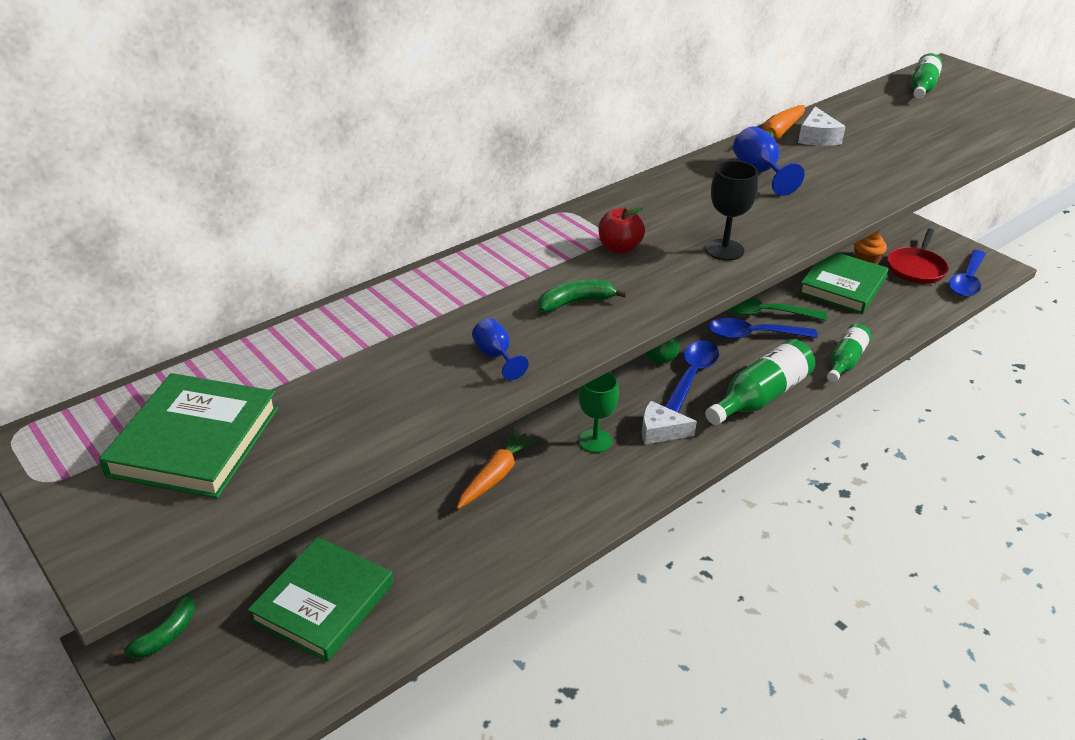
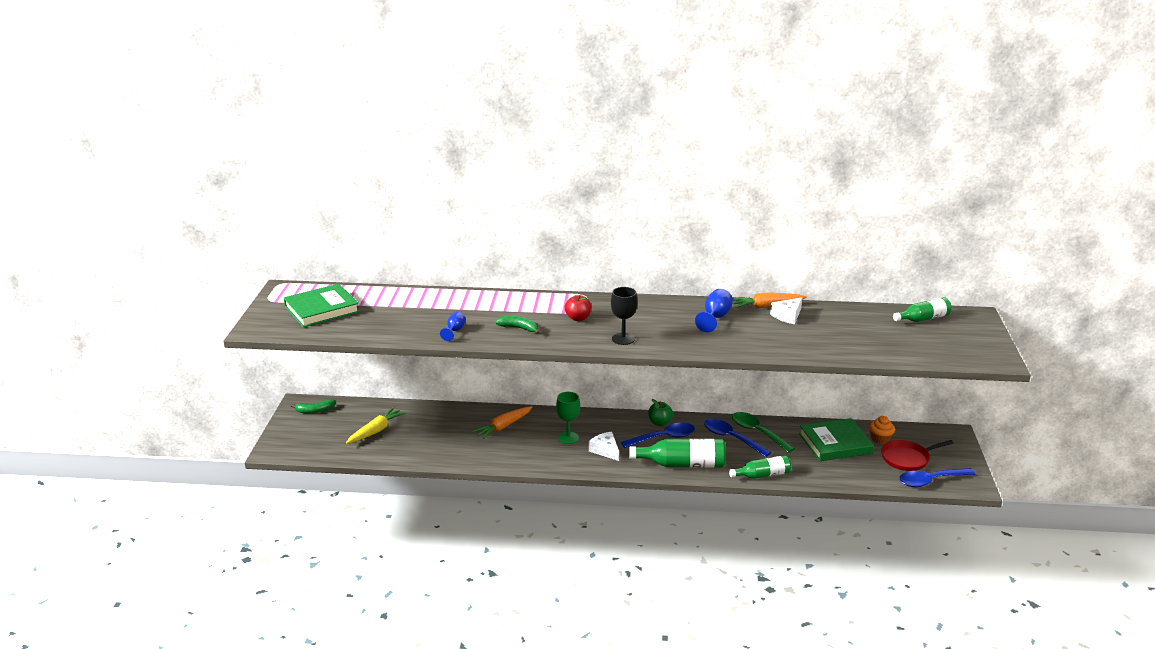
camera: 45 degrees right, 10 degrees down
green book [247,537,393,662] -> yellow carrot [346,407,406,444]
orange carrot [456,429,538,509] -> orange carrot turned 150 degrees clockwise [472,406,532,439]

